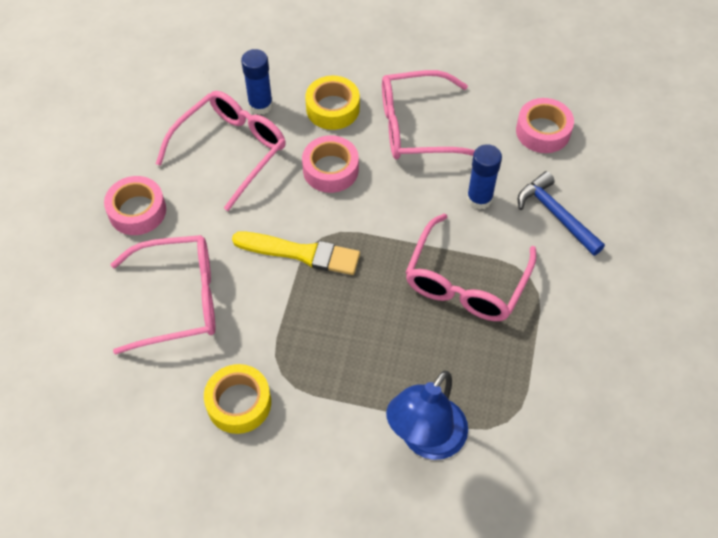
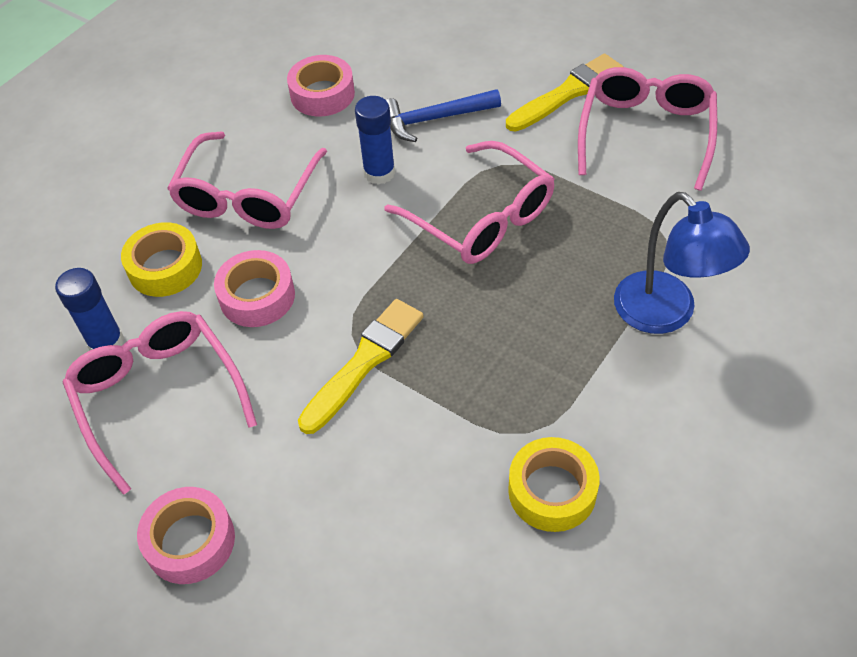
camera: 65 degrees left, 5 degrees down
pink glasses [111,235,215,355] -> pink glasses moved to [578,67,717,191]
none -> yellow brush [506,53,624,132]

